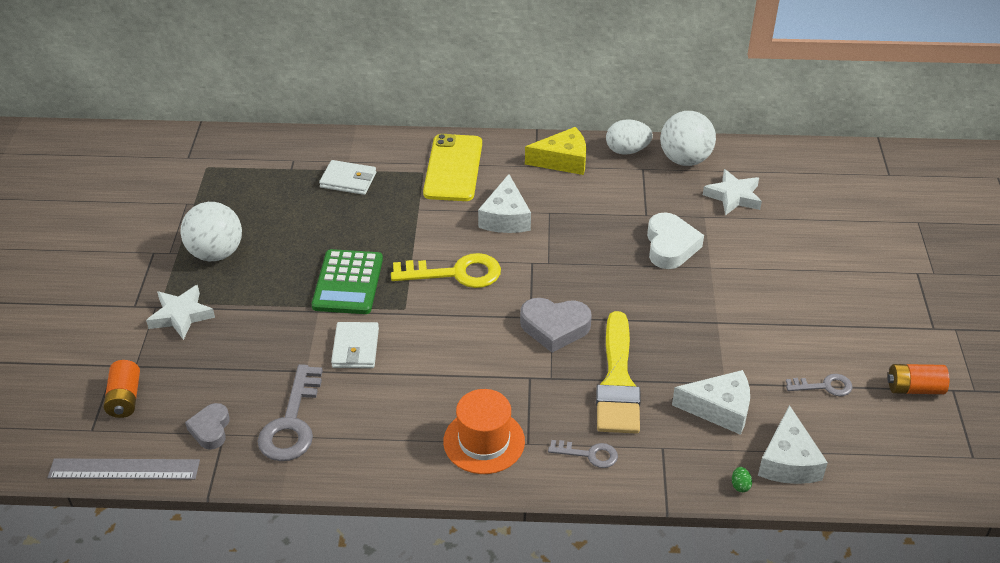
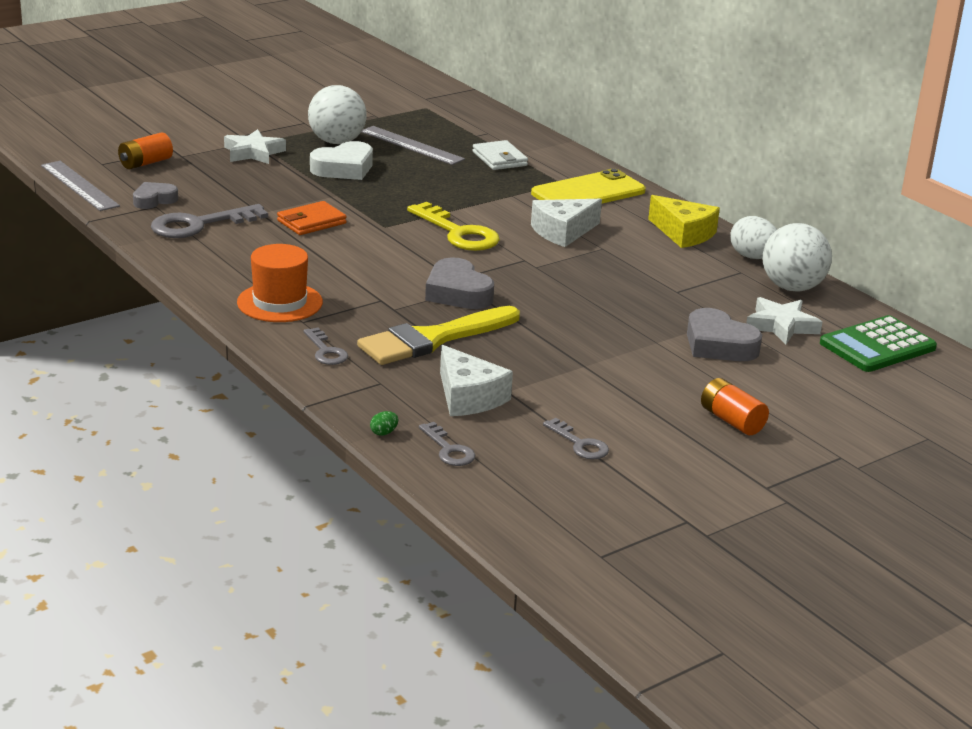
camera: 50 degrees right, 15 degrees down
green calculator [312,249,383,314] -> green calculator moved to [820,315,937,372]
white wallet [331,322,379,368] -> orange wallet [277,201,347,235]
white heart [647,212,704,269] -> white heart moved to [310,141,373,180]
white cheese [758,405,828,484] -> grey key [419,422,475,466]
orange battery [888,364,949,394] -> orange battery moved to [701,378,769,435]
none -> grey ruler [362,126,465,165]
none -> grey heart [687,308,762,361]

